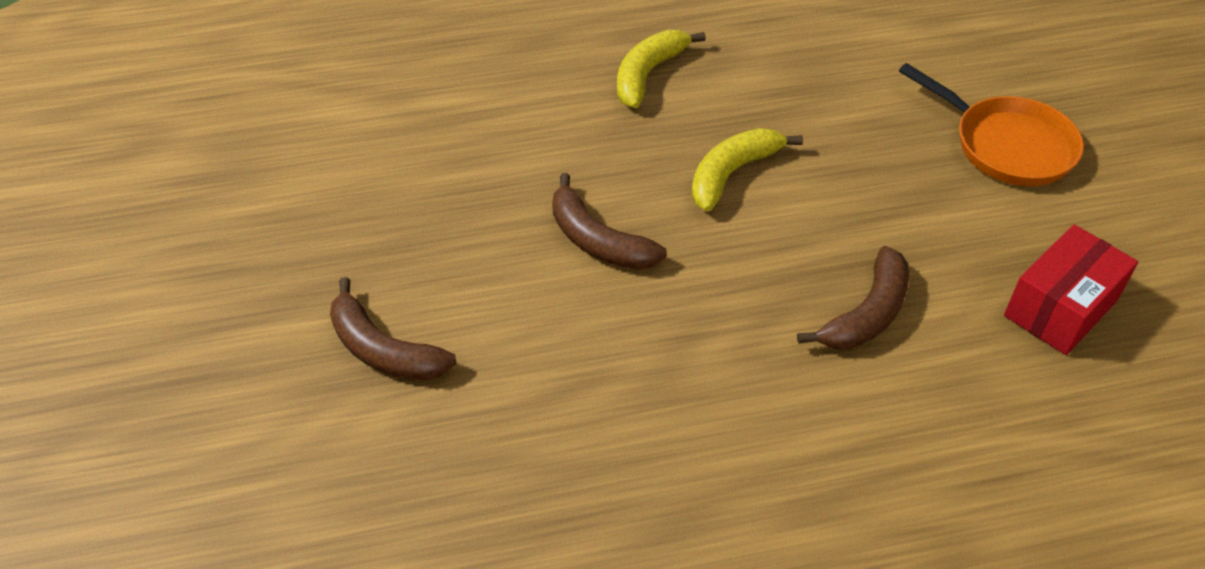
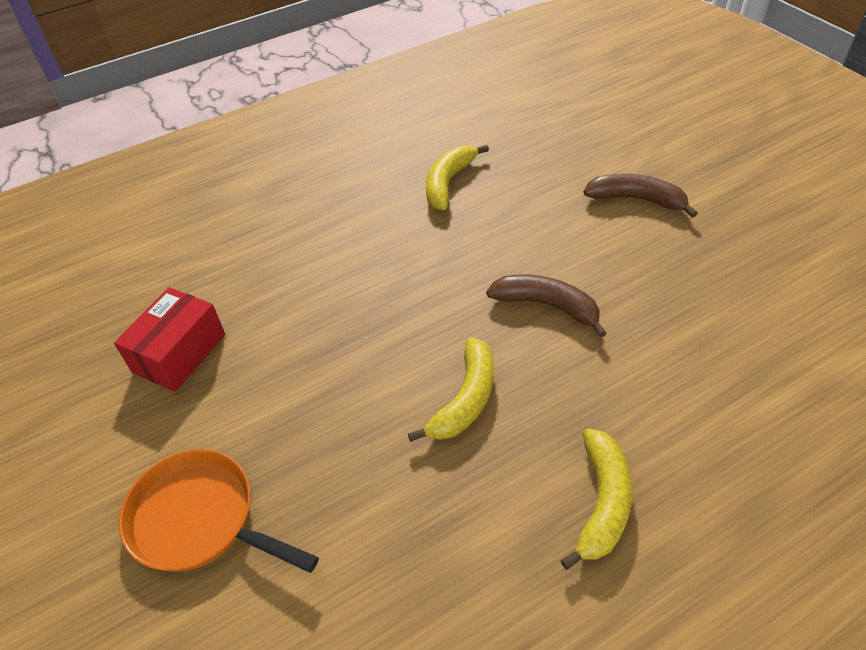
camera: 165 degrees right, 0 degrees up
brown banana [797,246,909,349] -> none
none -> yellow banana [426,145,489,210]

